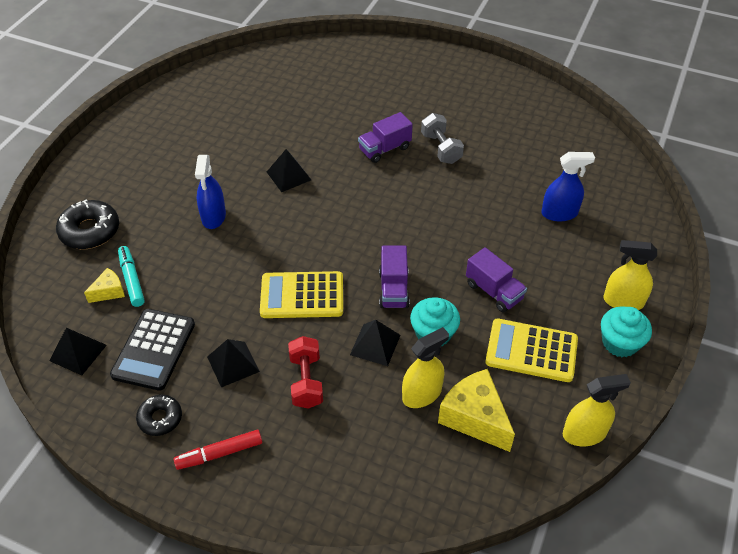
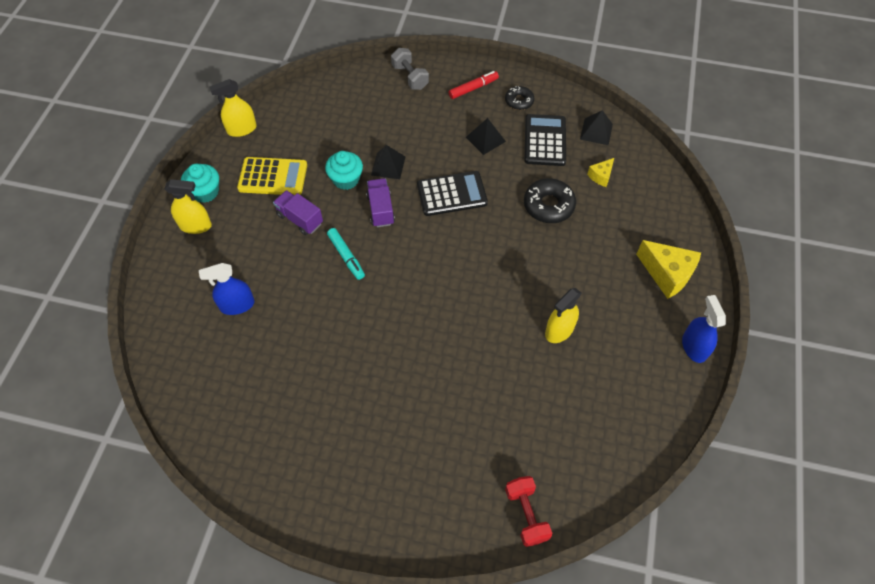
camera: 170 degrees right, 10 degrees up
black donut [56,199,119,249] -> black donut moved to [524,178,576,223]
turquoise marker [118,246,145,307] -> turquoise marker moved to [327,228,365,280]
blue spray bottle [195,155,226,229] -> blue spray bottle moved to [682,295,726,363]
yellow calculator [260,271,343,318] -> black calculator [417,171,488,216]
black pyramid [267,149,311,192] -> none
red dumbbell [288,336,323,409] -> red dumbbell moved to [505,476,552,547]
purple truck [358,112,413,163] -> none
yellow spray bottle [402,327,449,408] -> yellow spray bottle moved to [545,288,582,343]
grey dumbbell [421,113,464,164] -> grey dumbbell moved to [391,48,429,90]
yellow cheese [438,369,515,452] -> yellow cheese moved to [636,240,701,299]

